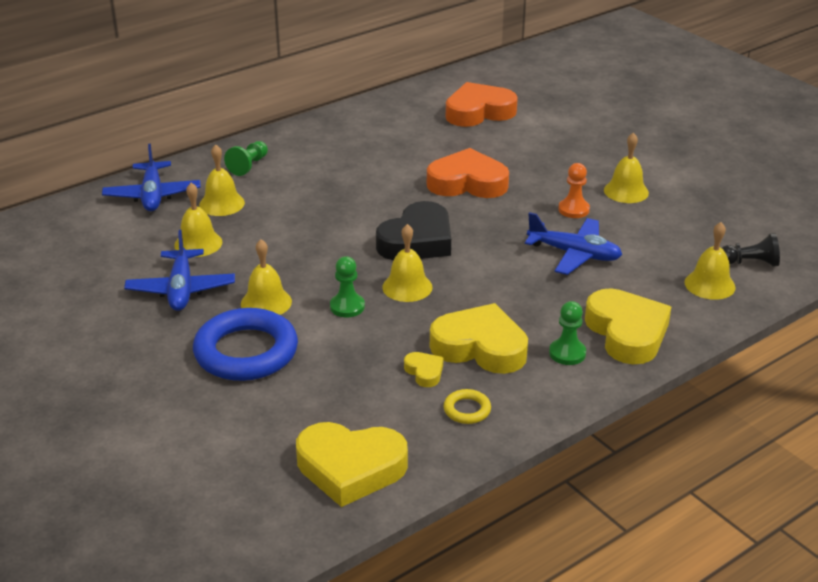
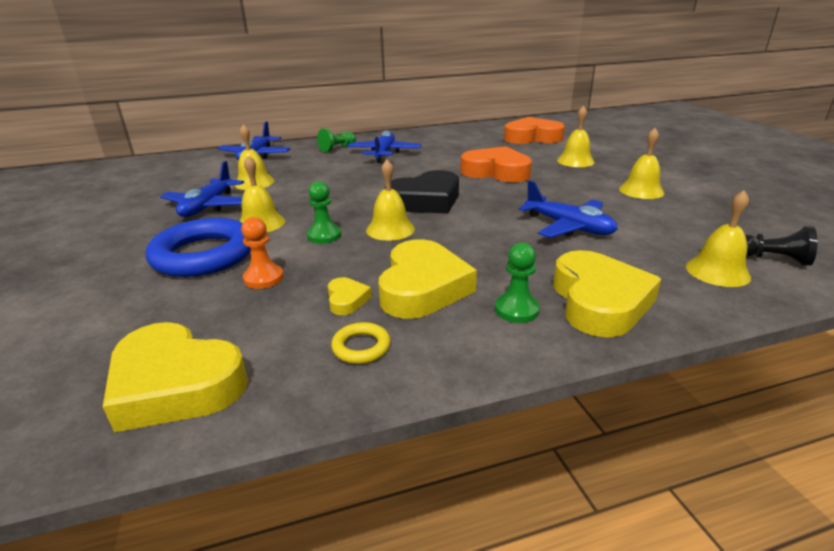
camera: 20 degrees right, 5 degrees down
yellow bell [199,145,245,216] -> yellow bell moved to [557,106,595,167]
yellow heart [430,303,528,374] -> yellow heart turned 60 degrees clockwise [379,239,477,319]
orange pawn [558,163,590,218] -> orange pawn moved to [241,217,284,289]
none -> blue plane [347,130,421,163]

